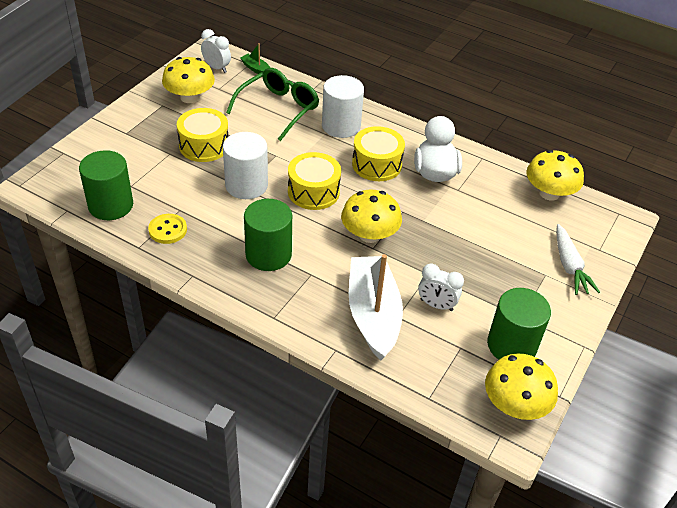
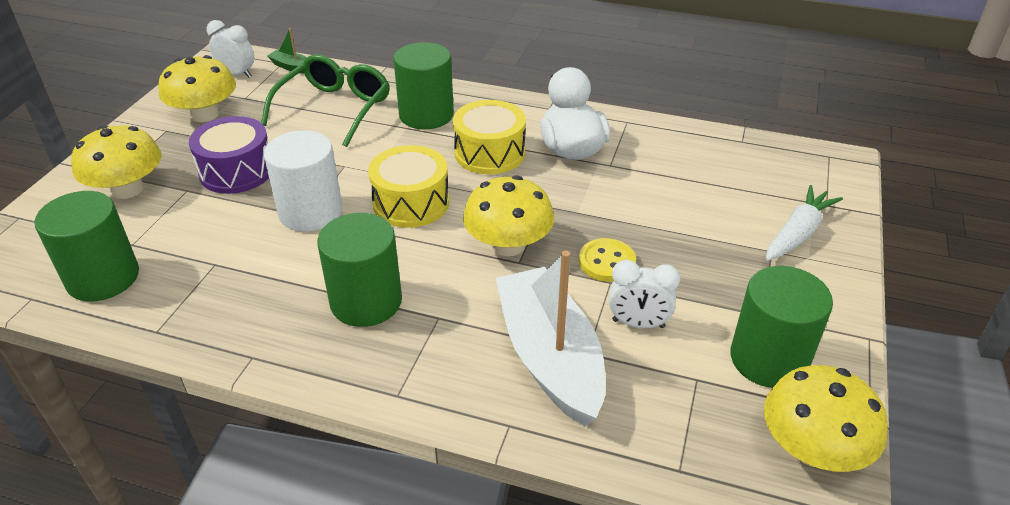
camera: 10 degrees left, 5 degrees down
yellow button [148,214,187,244] -> yellow button moved to [579,238,636,282]
yellow drum [177,108,229,162] -> purple drum [189,116,269,194]
white cylinder [322,75,364,138] -> green cylinder [393,42,454,129]
yellow mushroom [526,150,584,200] -> yellow mushroom moved to [71,125,162,199]
white carrot [556,224,600,295] -> white carrot turned 120 degrees counterclockwise [766,185,843,261]

